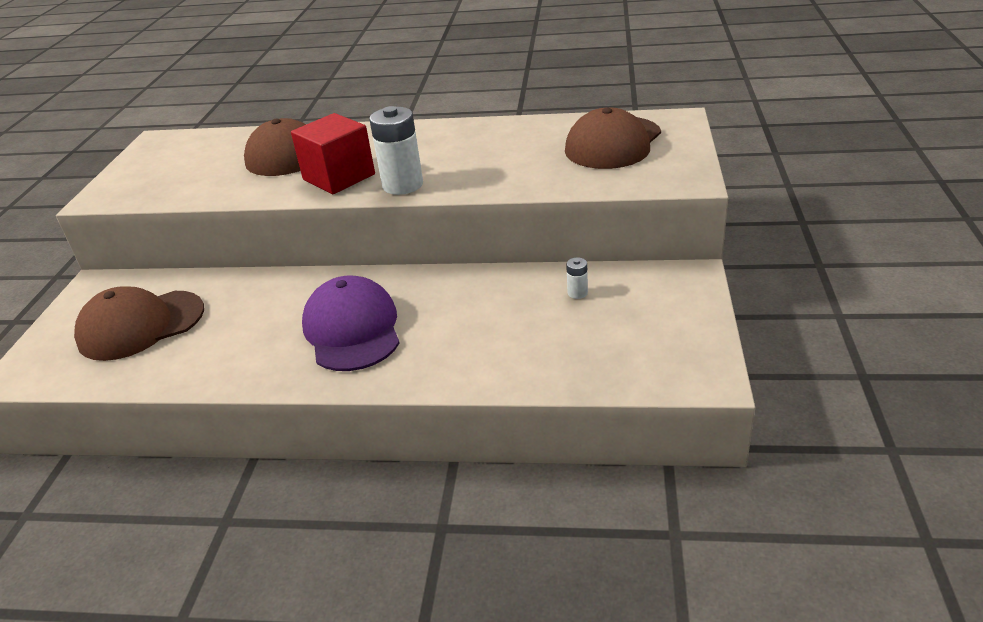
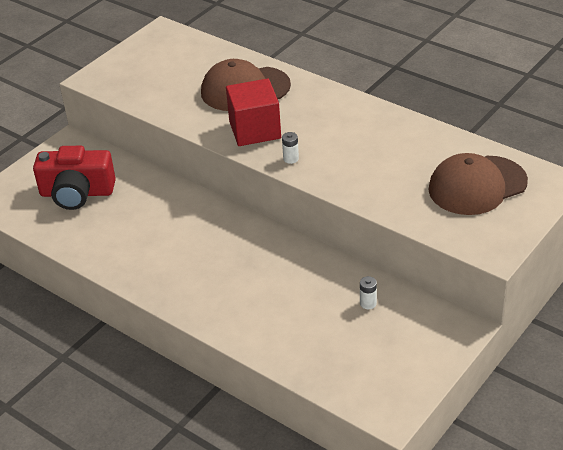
camera: 30 degrees right, 5 degrees up
brown cap [74,286,204,361] -> red camera [33,146,116,210]
purple cap [302,276,399,371] -> none
white battery [369,106,423,195] -> white battery [282,132,299,164], size x0.45

